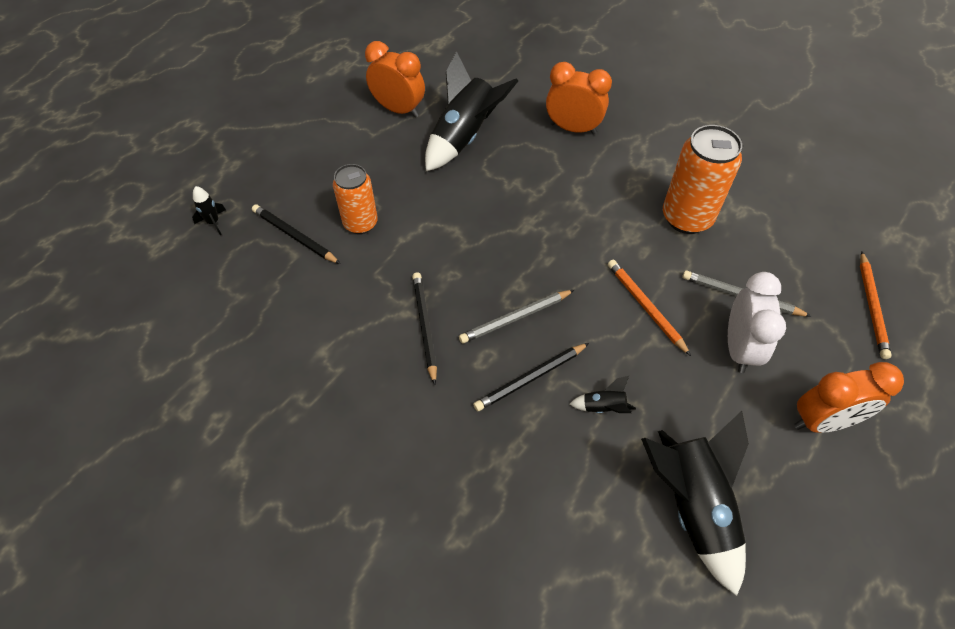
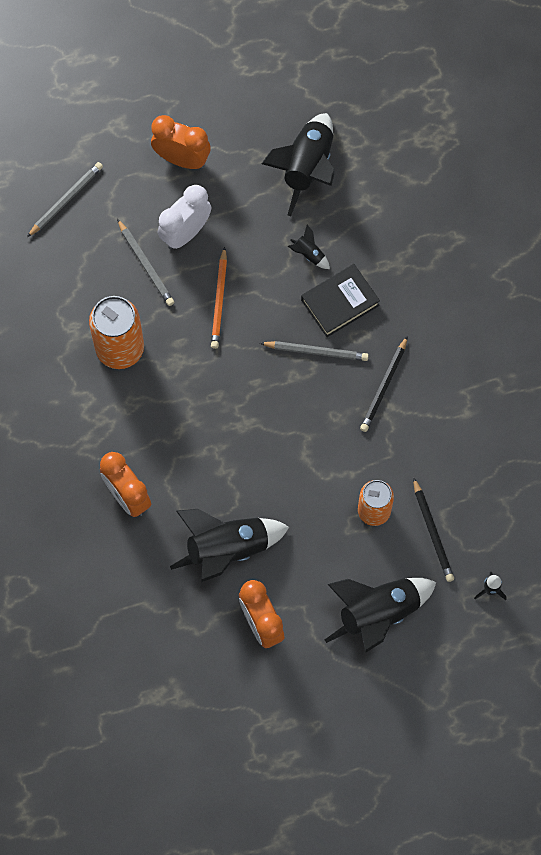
camera: 145 degrees left, 15 degrees up
black pencil [473,343,589,411] -> black book [301,264,380,337]
orange pencil [860,251,892,359] -> grey pencil [27,162,103,237]
none -> black rocket [325,578,437,652]

